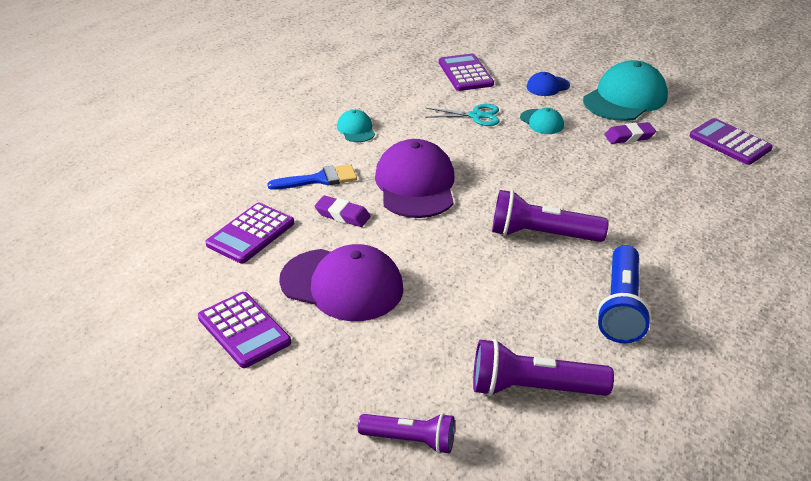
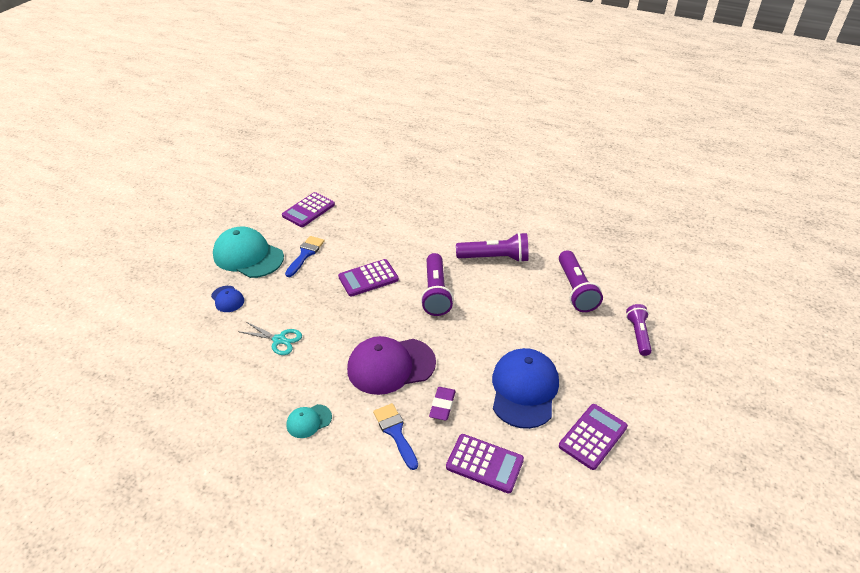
camera: 100 degrees left, 5 degrees up
purple cap [279,244,403,321] -> blue cap [492,348,559,429]
turquoise scissors [425,104,499,126] -> turquoise scissors turned 120 degrees clockwise [238,322,302,355]
purple calculator [439,54,494,91] -> purple calculator moved to [338,259,399,297]
turquoise cap [520,108,564,134] -> none
blue flashlight [597,245,652,343] -> purple flashlight [456,232,529,262]
purple eraser [605,122,656,144] -> blue brush [285,236,324,277]

